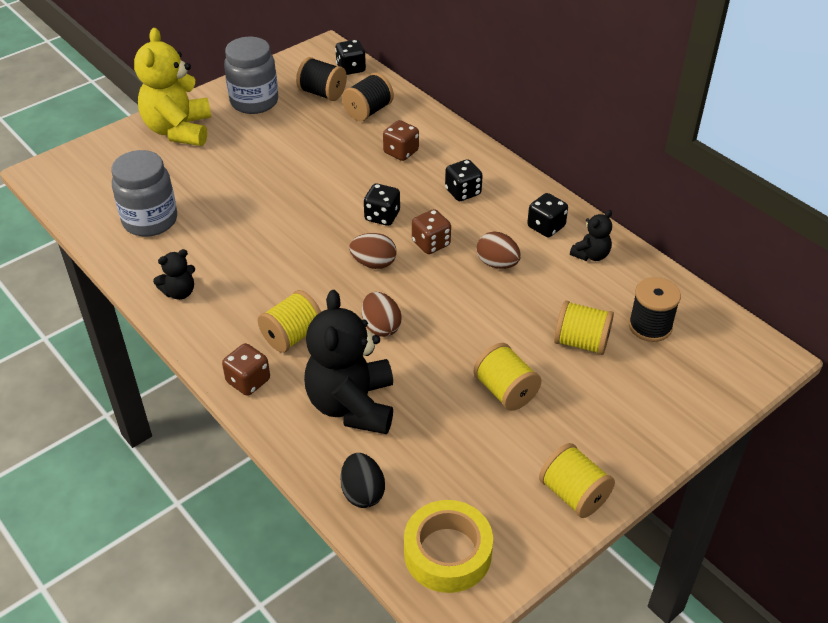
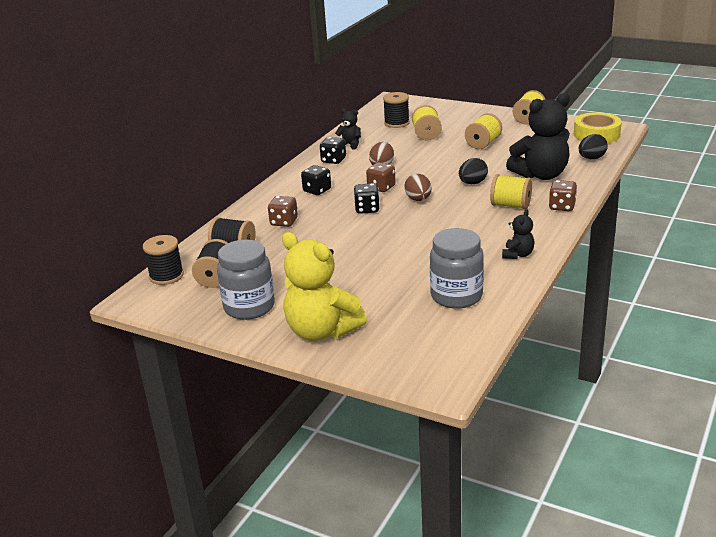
camera: 110 degrees left, 15 degrees down
yellow teddy bear [134,28,211,146] -> yellow teddy bear turned 60 degrees clockwise [282,232,367,341]
black teddy bear [153,249,195,300] -> black teddy bear turned 75 degrees clockwise [502,209,535,259]
black dice [335,40,366,75] -> black spool [143,235,184,285]
brown egg [362,292,402,337] -> black egg [459,158,488,184]

